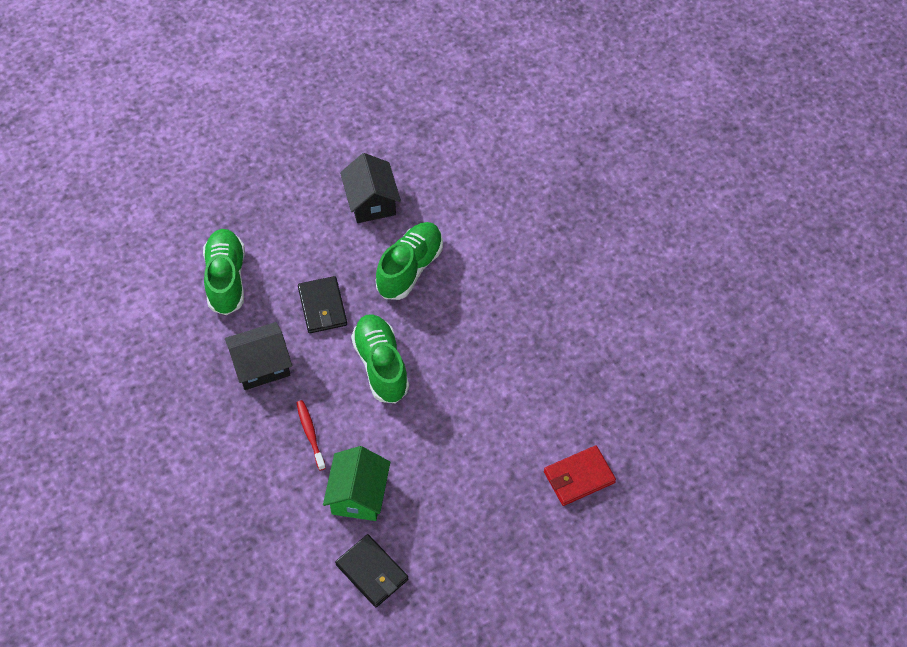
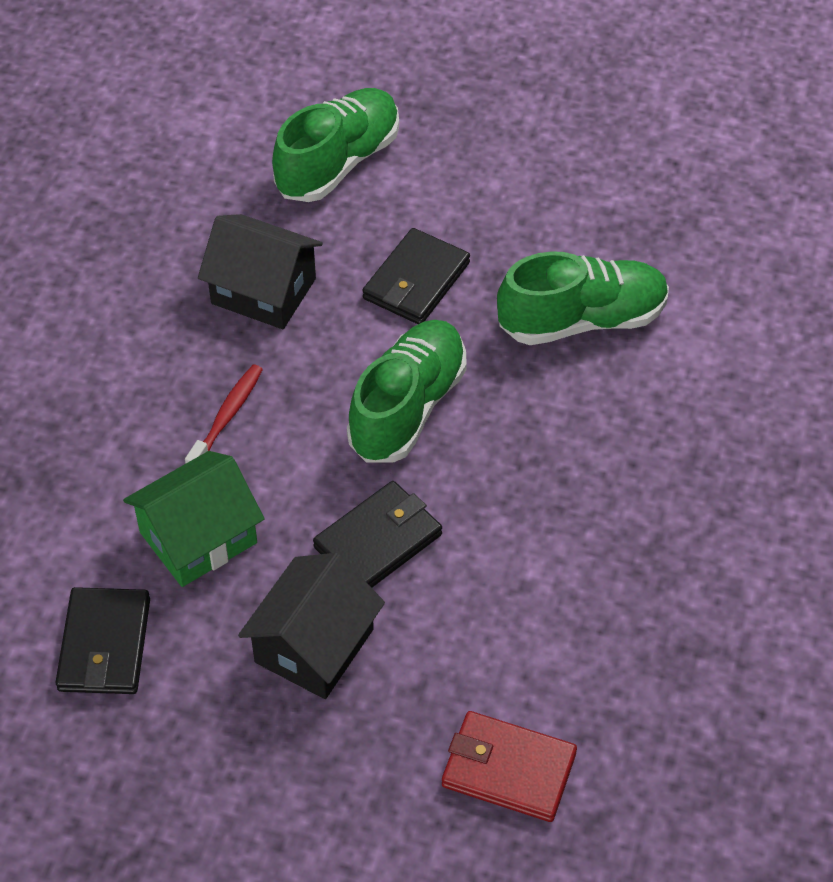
camera: 45 degrees right, 5 degrees down
black house [340,153,401,223] -> black house moved to [238,553,385,699]
none -> black wallet [313,481,442,588]

